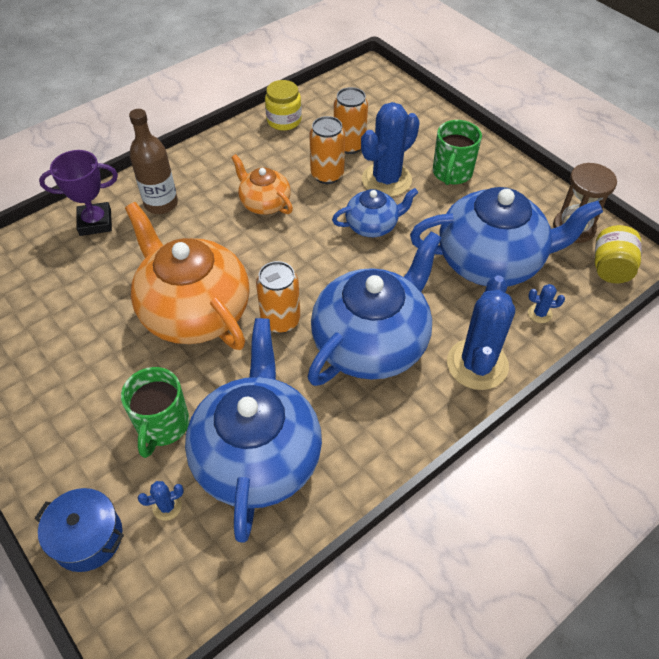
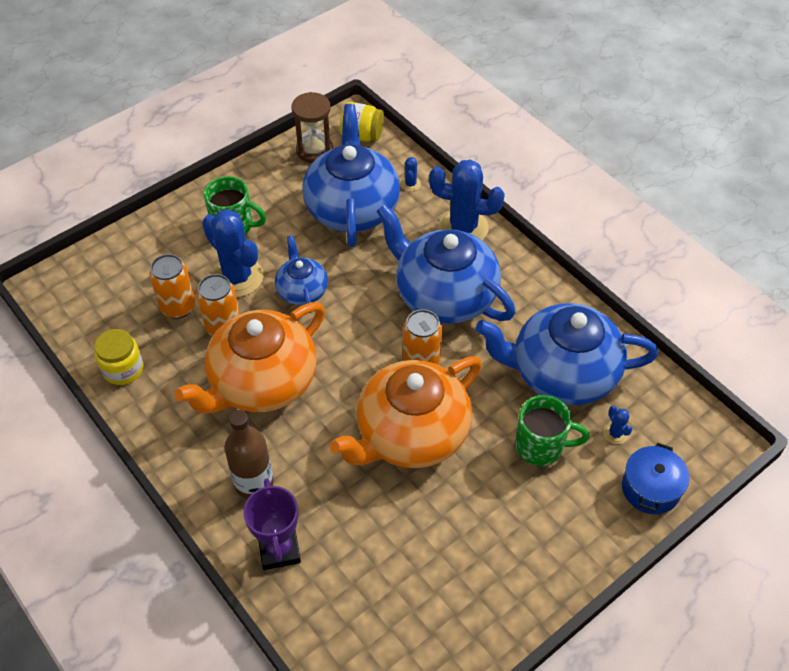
camera: 90 degrees left, 0 degrees up
orange teapot [231,154,293,215] -> orange teapot [174,302,325,413], size x1.94

